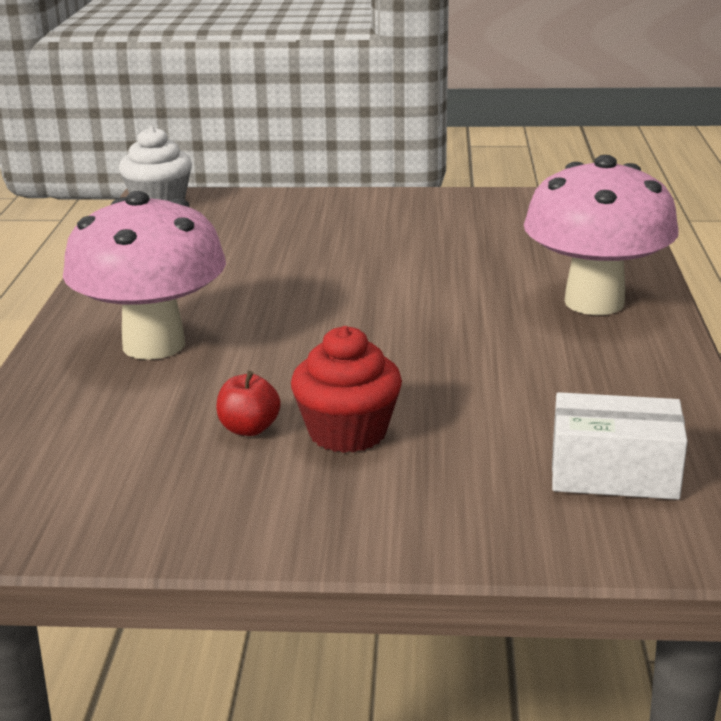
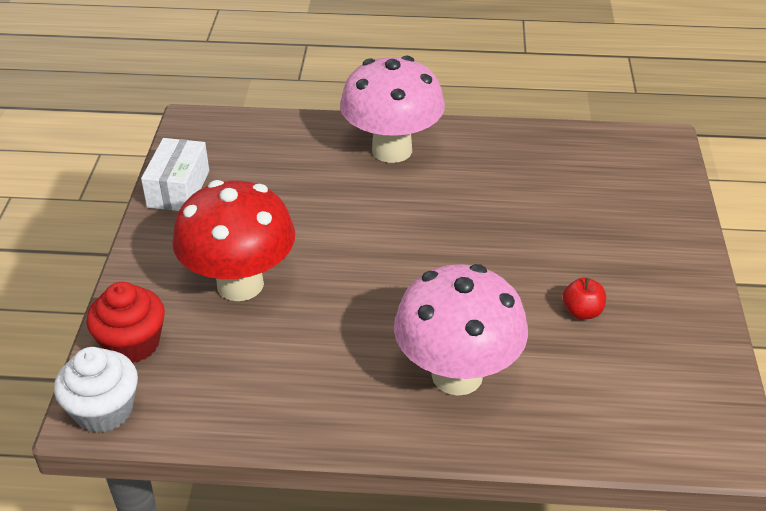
camera: 90 degrees left, 15 degrees up
red cupcake [291,326,402,453] -> red cupcake moved to [86,282,165,363]
white box [552,392,688,500] -> white box moved to [141,138,209,211]
none -> red mushroom [172,180,295,301]

